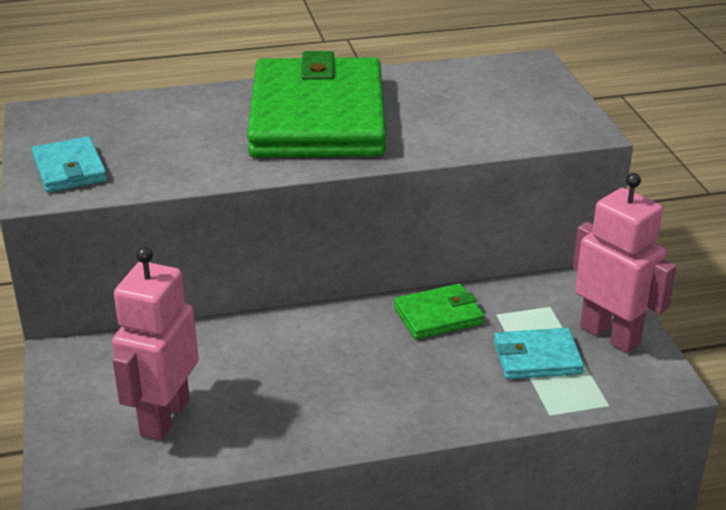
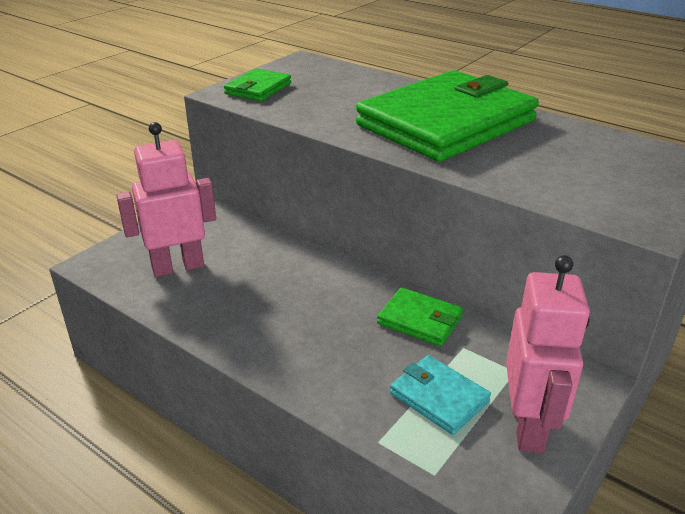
camera: 50 degrees right, 0 degrees up
turquoise wallet [32,136,107,193] -> green wallet [224,68,291,101]

